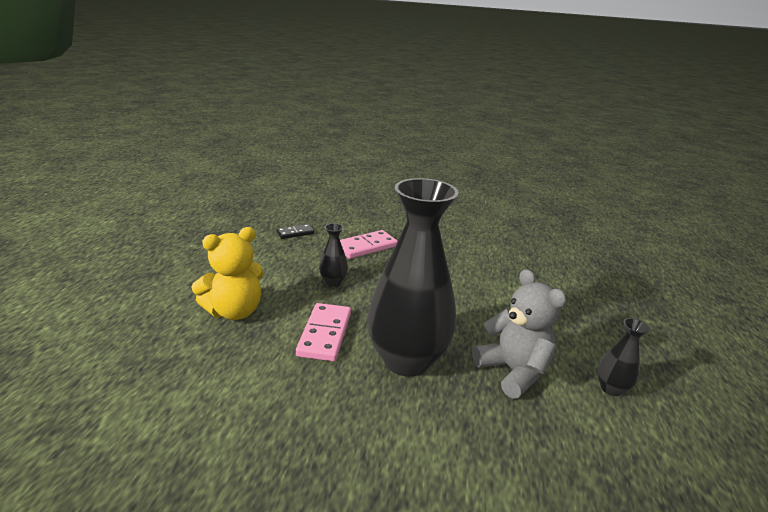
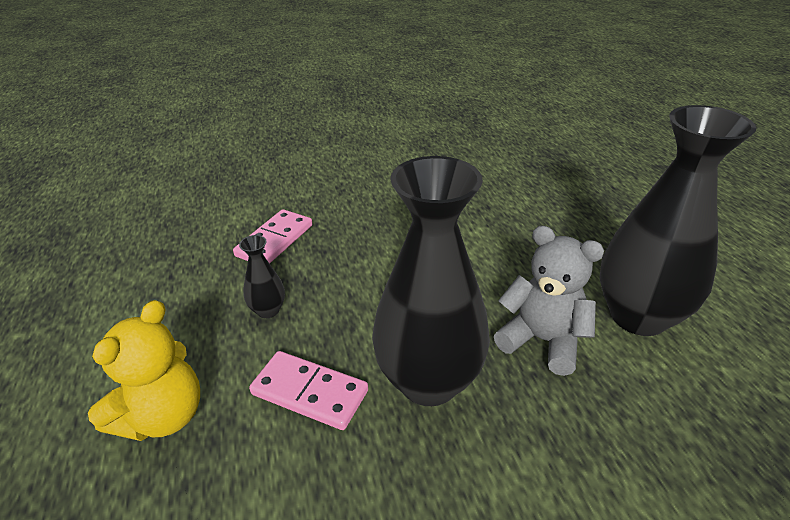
camera: 25 degrees left, 10 degrees up
black domino [276,224,314,239] -> none
pink domino [296,303,351,361] -> pink domino turned 45 degrees counterclockwise [249,351,368,430]
black vase [597,318,650,396] -> black vase [600,105,756,336], size x2.38

